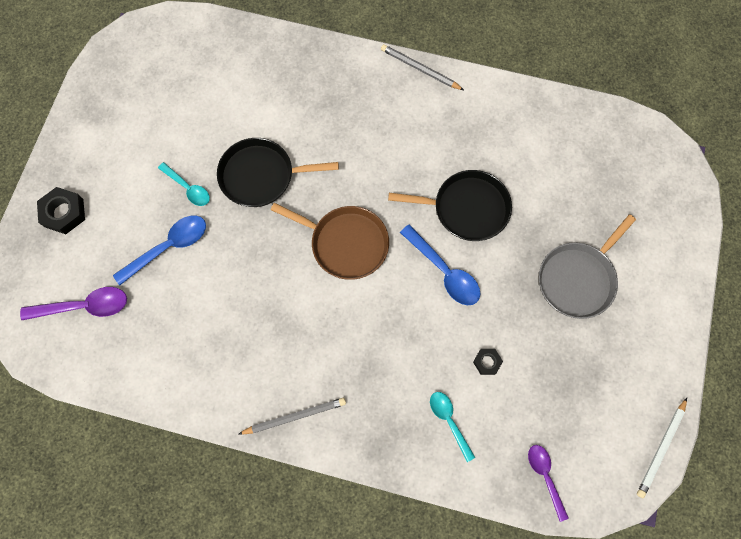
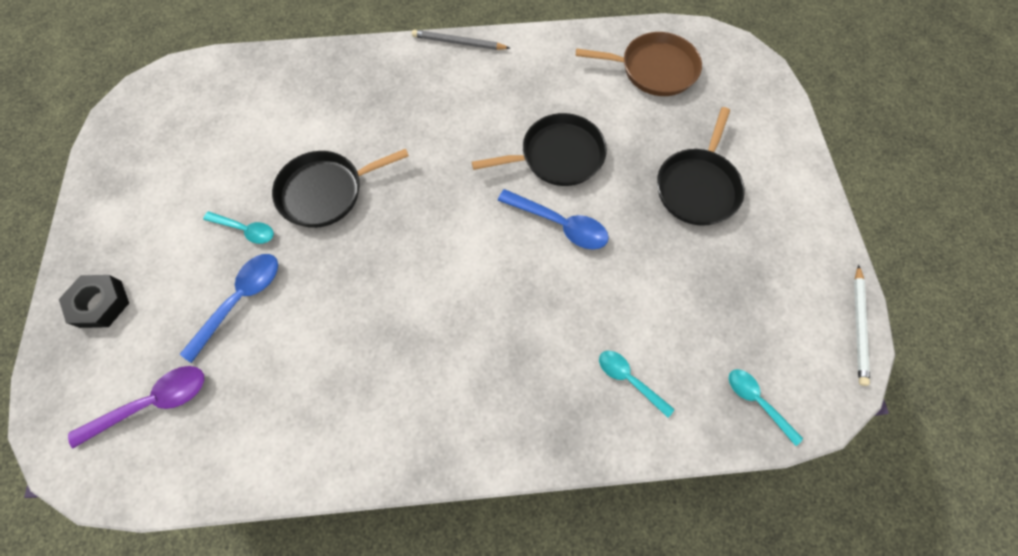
camera: 20 degrees left, 5 degrees down
grey pencil [239,398,346,435] -> none
brown pan [271,203,389,280] -> brown pan moved to [576,32,702,96]
black nut [473,349,503,375] -> none
purple spoon [528,445,569,522] -> turquoise spoon [729,369,803,446]
grey pan [539,214,636,319] -> black pan [657,107,745,226]

